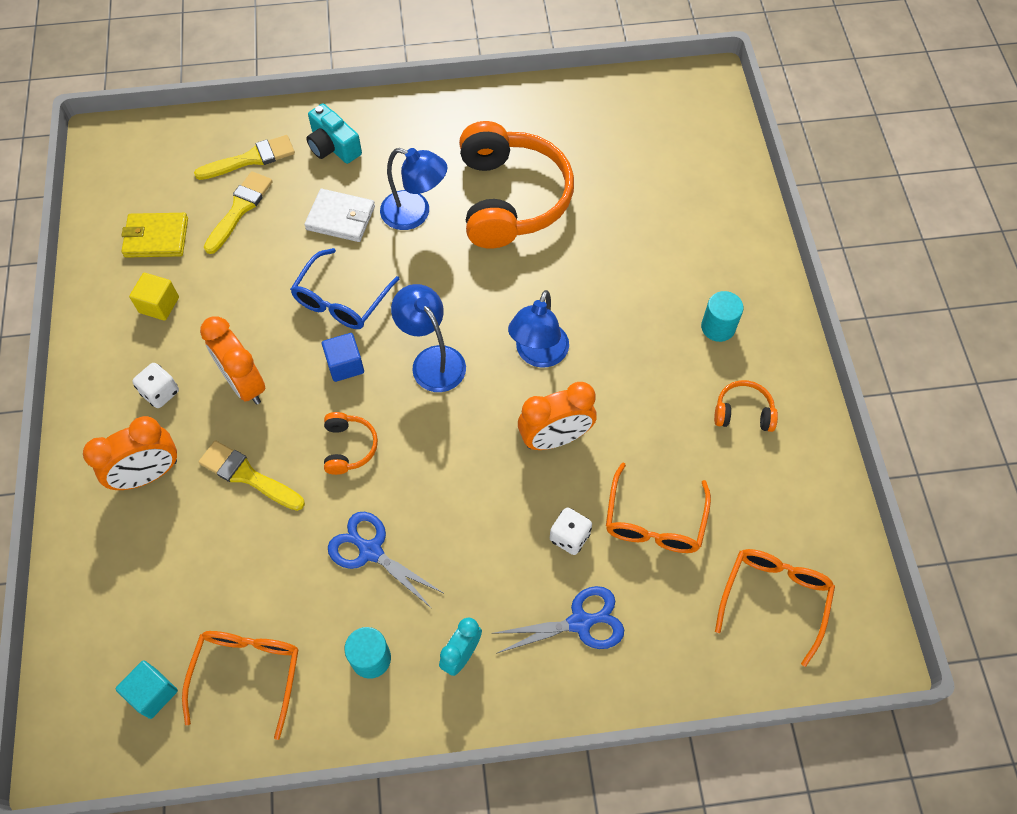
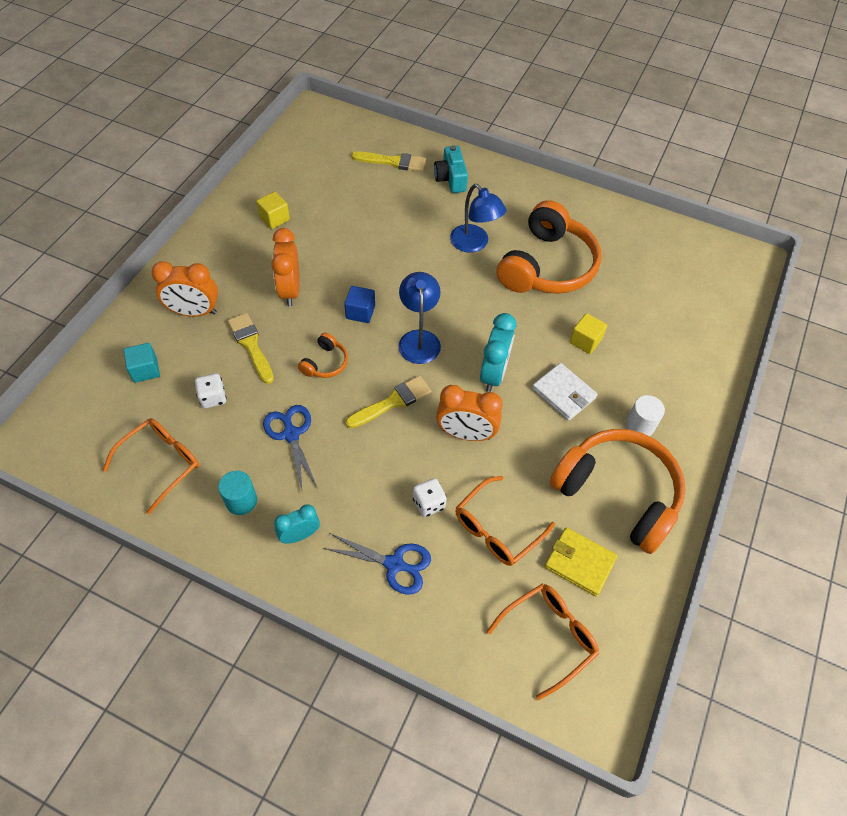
camera: 30 degrees right, 5 degrees down
turquoise cube [115,660,178,719] -> turquoise cube moved to [123,343,160,383]
yellow wallet [121,213,188,258] -> yellow wallet moved to [544,527,618,597]
white dice [132,363,179,408] -> white dice moved to [194,373,227,408]
yellow brush [204,171,273,254] -> yellow brush moved to [345,376,431,428]
blue glasses [290,248,399,329] -> none
white wallet [304,189,375,242] -> white wallet moved to [532,363,598,421]
blue lamp [508,290,569,368] -> turquoise clock [480,313,516,392]
turquoise cylinder [701,291,744,342] -> white cylinder [626,395,665,436]
orange headphones [714,380,778,432] -> orange headphones [550,429,685,554], size x2.35
none -> yellow cube [570,313,607,354]

